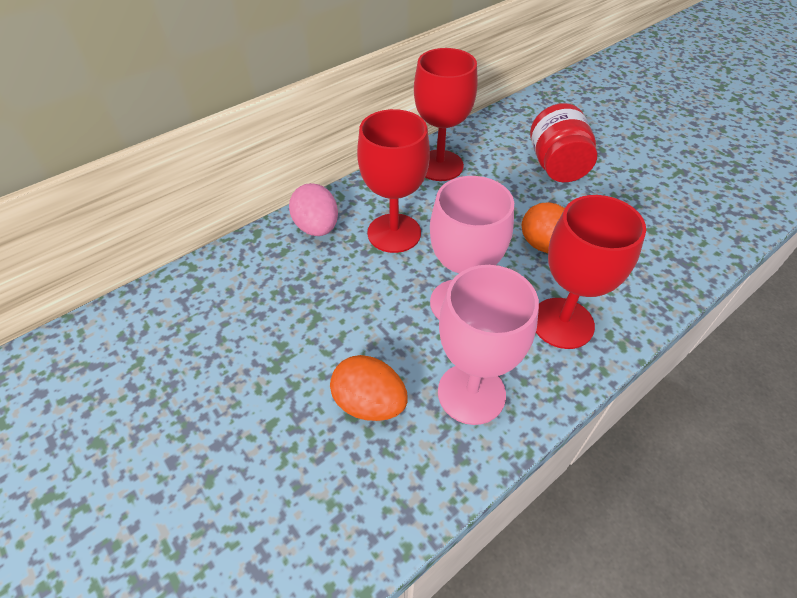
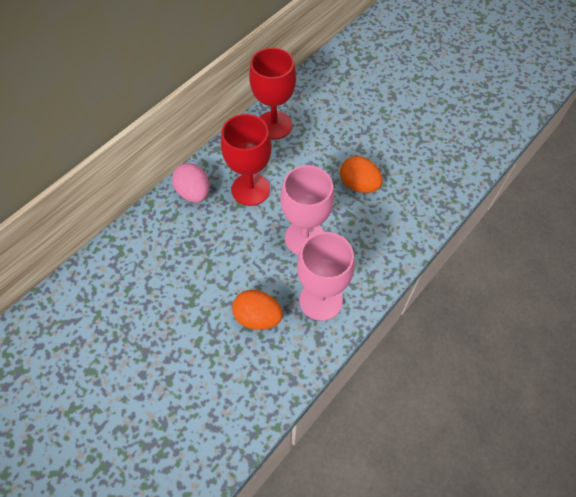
camera: 10 degrees left, 10 degrees up
red jar [530,103,597,182] -> none
red goblet [536,195,646,349] -> none

